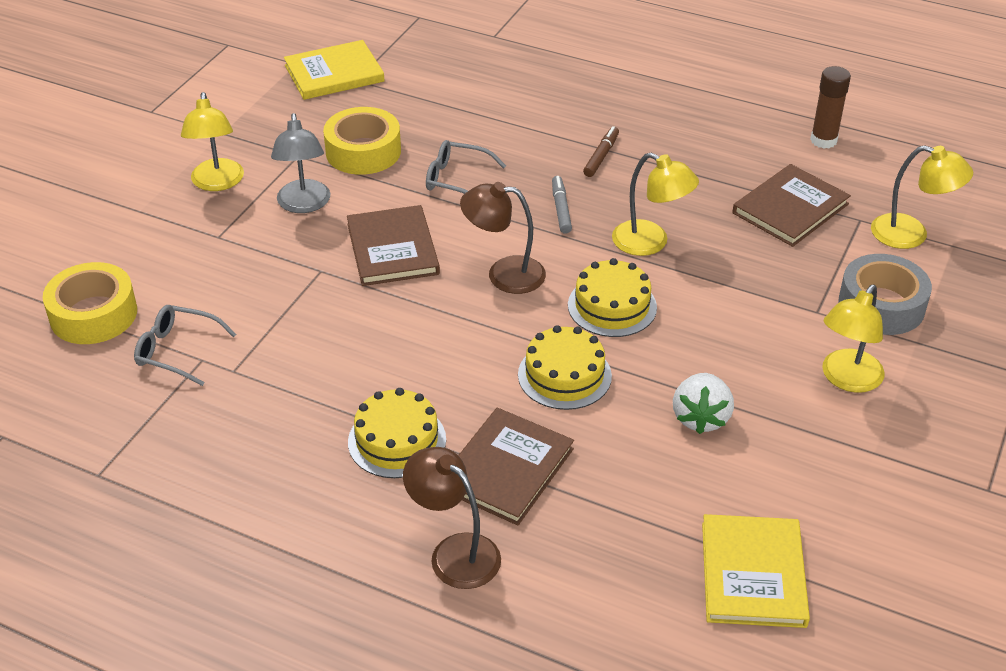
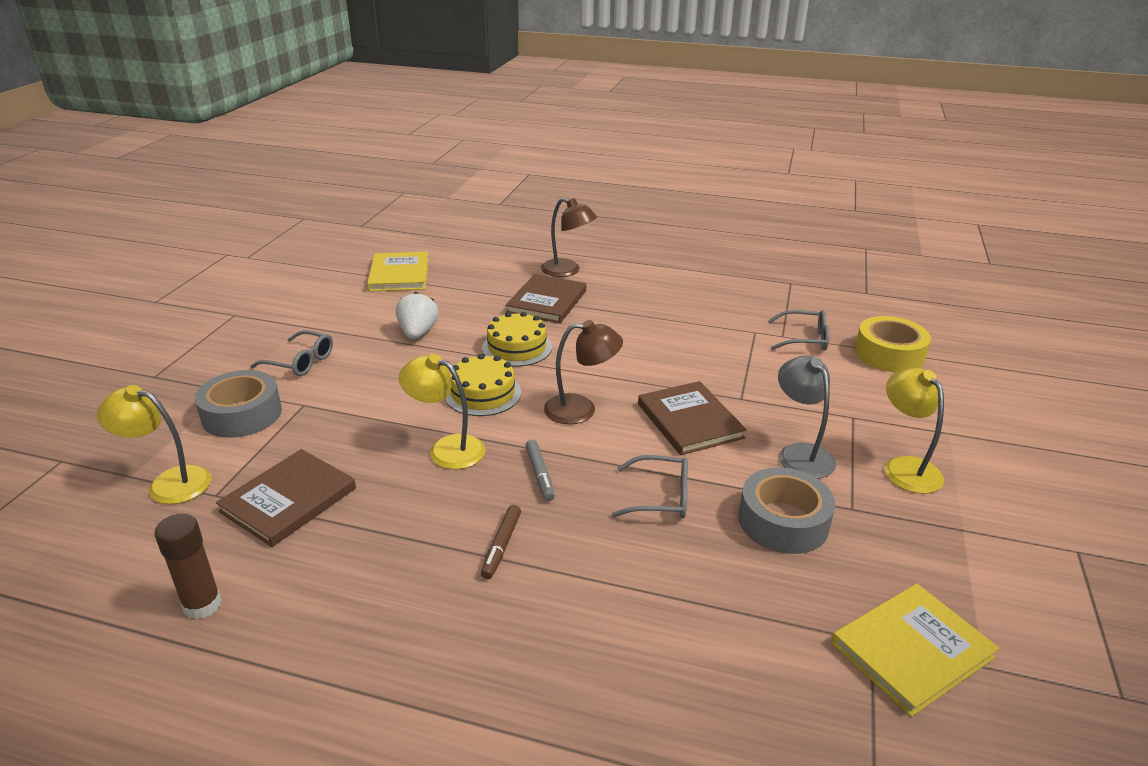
camera: 170 degrees right, 10 degrees down
yellow tape [323,107,401,175] -> grey tape [739,467,835,554]
yellow cake [348,388,446,478] -> none
yellow lamp [822,285,885,393] -> grey glasses [251,330,333,376]

